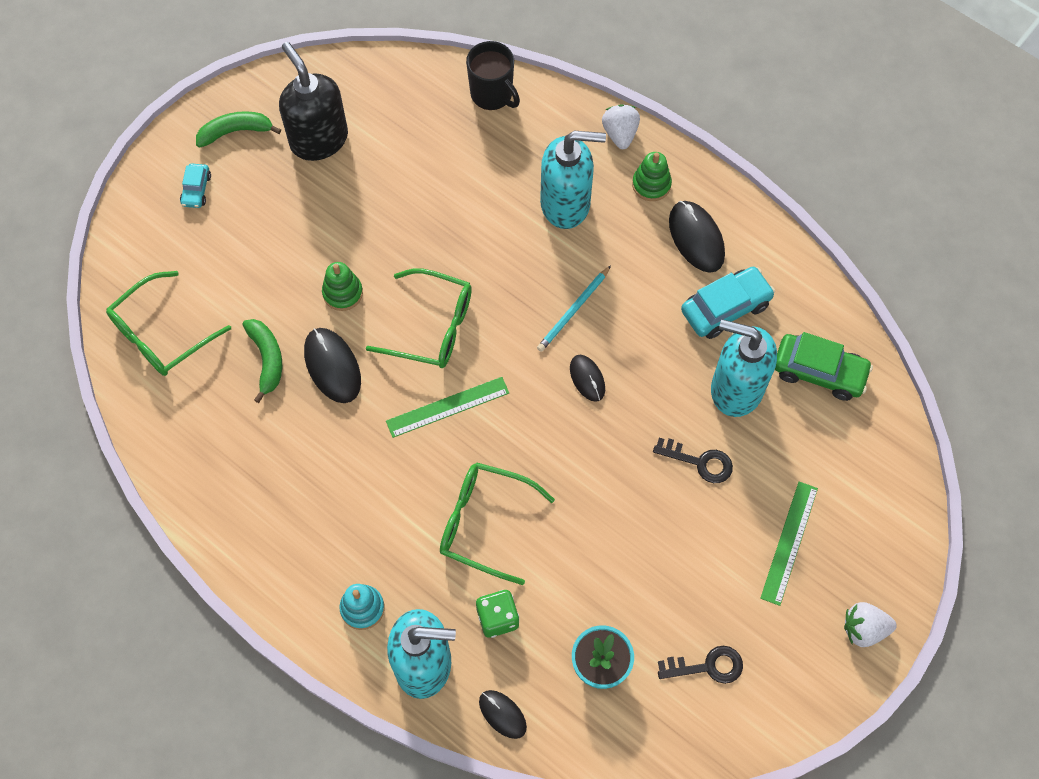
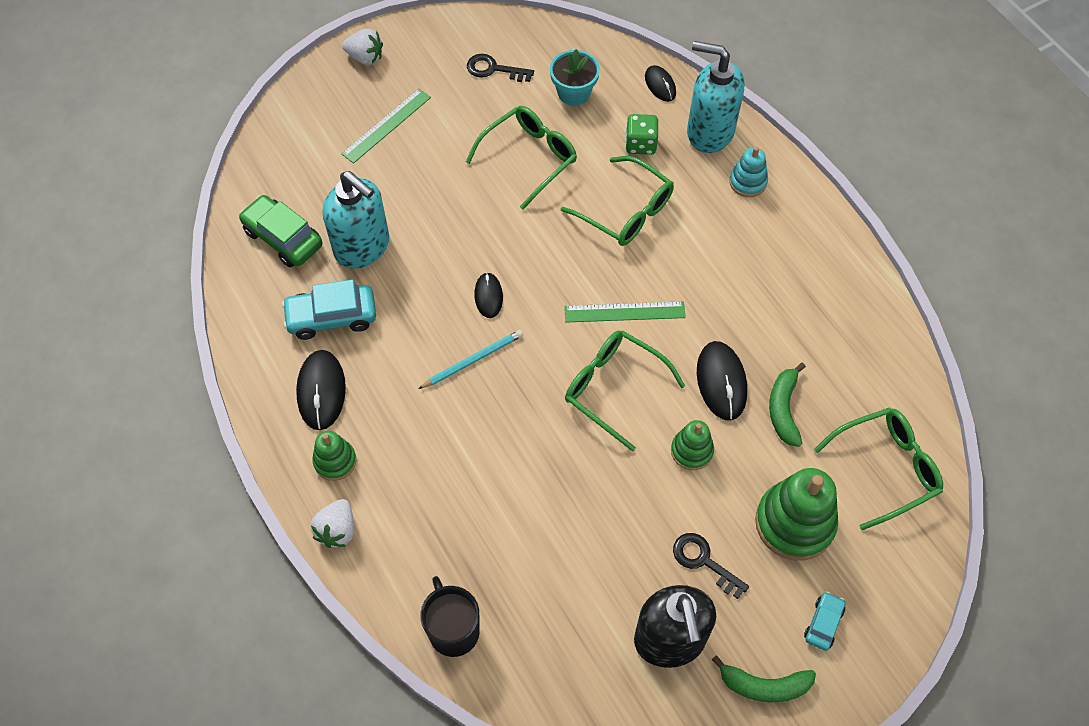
camera: 160 degrees left, 5 degrees down
turquoise soap dispenser [540,131,606,229] -> none
black key [653,438,733,483] -> black key moved to [673,533,749,599]
none -> green glasses [466,106,577,210]
none -> green stacking toy [755,468,838,561]

